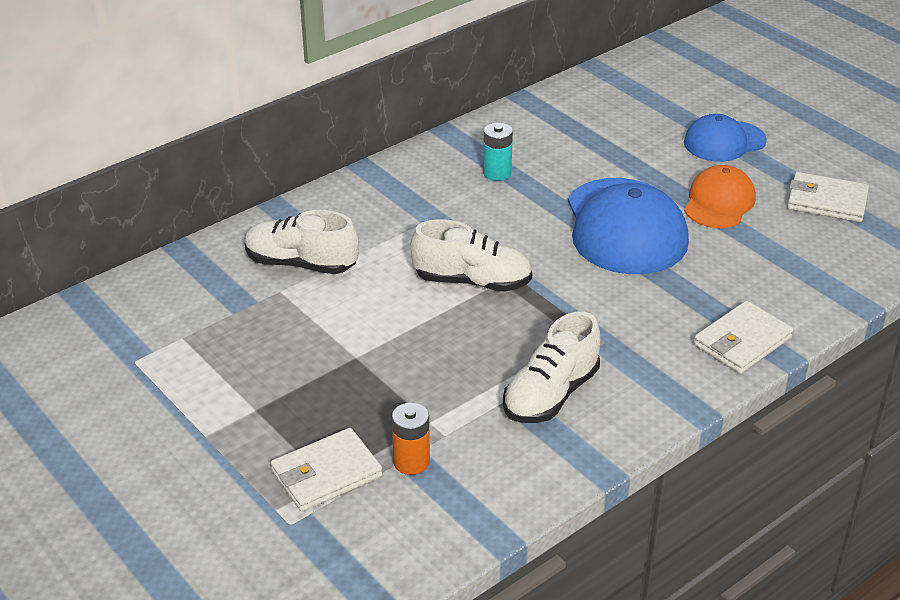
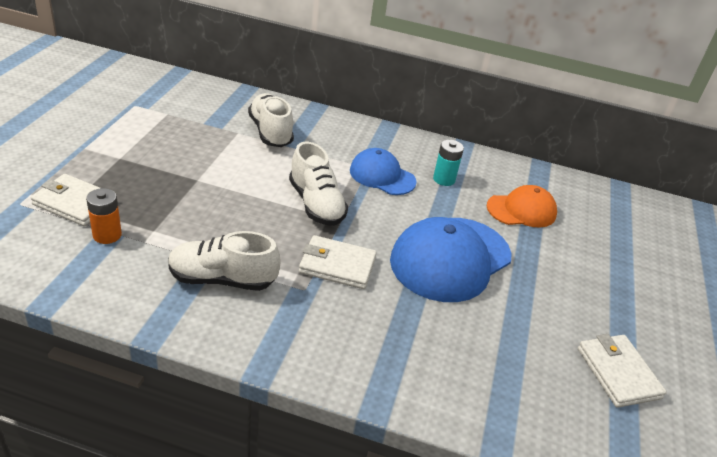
camera: 50 degrees right, 0 degrees up
blue cap [684,114,767,162] -> blue cap moved to [350,148,417,195]
orange cap [684,165,756,228] -> orange cap moved to [487,185,557,228]
white wallet [694,301,793,374] -> white wallet moved to [299,235,377,289]

